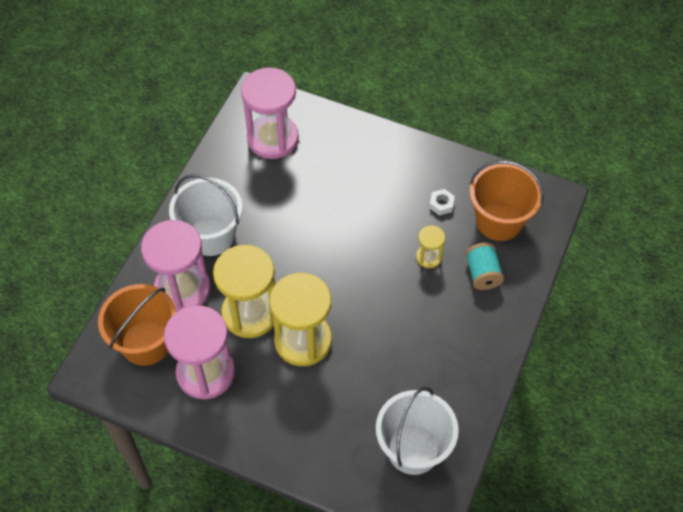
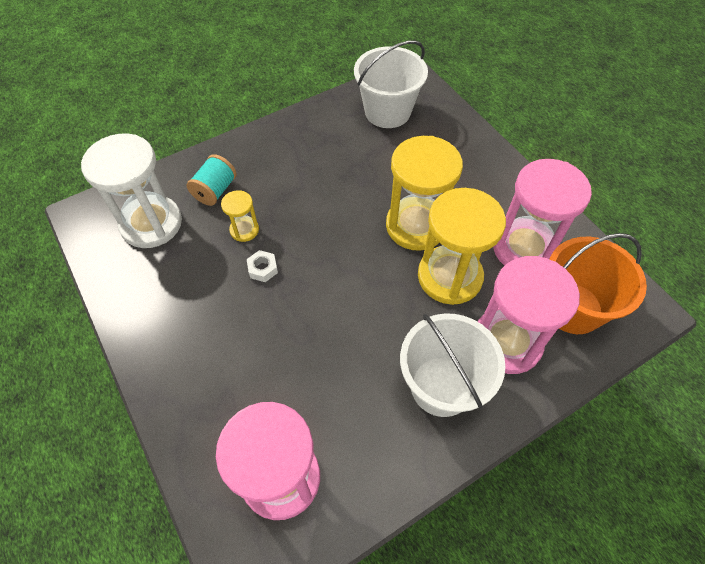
camera: 145 degrees left, 0 degrees up
white nut [429,189,455,216] -> white nut moved to [247,250,278,282]
orange bucket [470,160,544,241] -> white hourglass [81,134,182,248]

